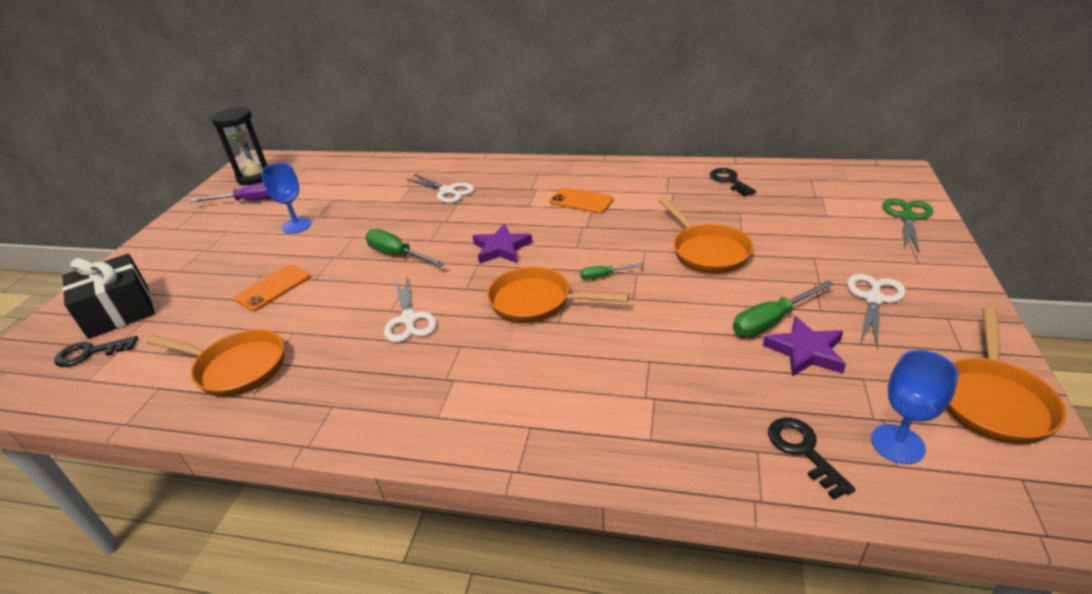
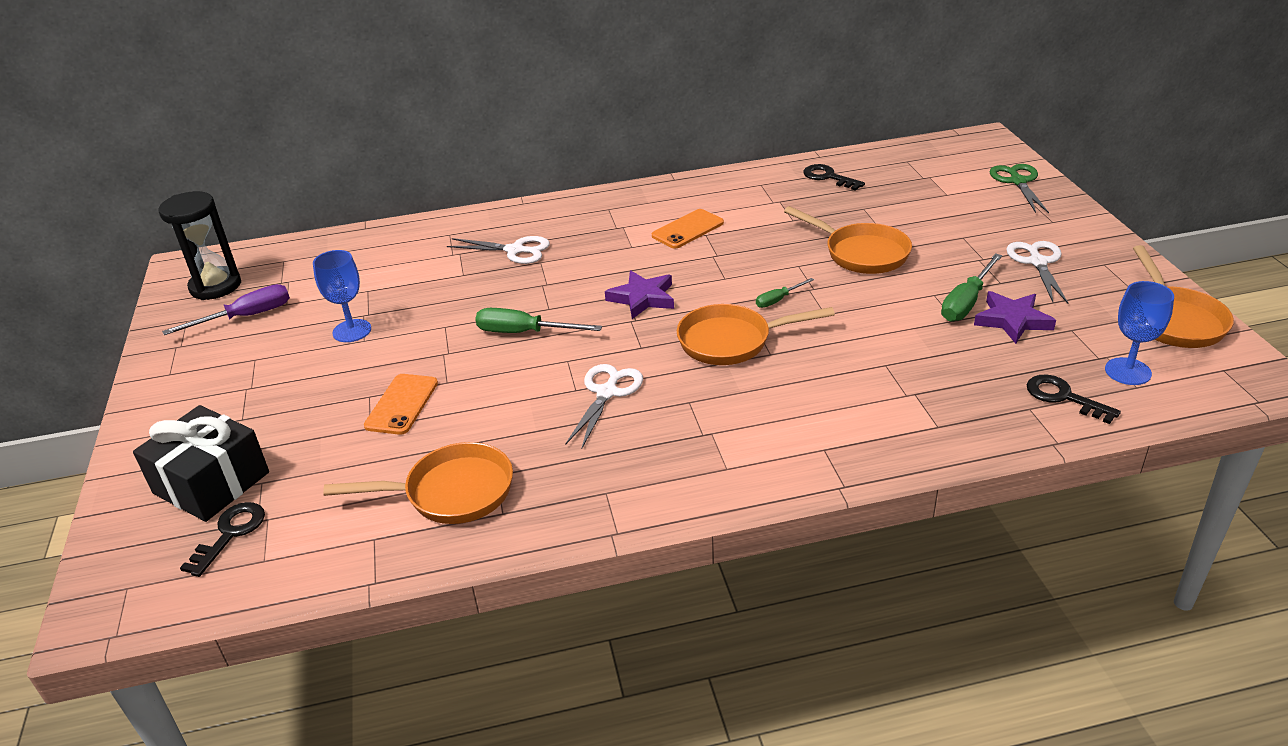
camera: 25 degrees left, 0 degrees up
black key [54,336,138,367] -> black key turned 150 degrees clockwise [180,502,265,577]
white scissors [384,277,437,343] -> white scissors turned 120 degrees counterclockwise [566,364,643,449]
orange phone [550,187,614,213] -> orange phone turned 45 degrees counterclockwise [652,209,724,249]

